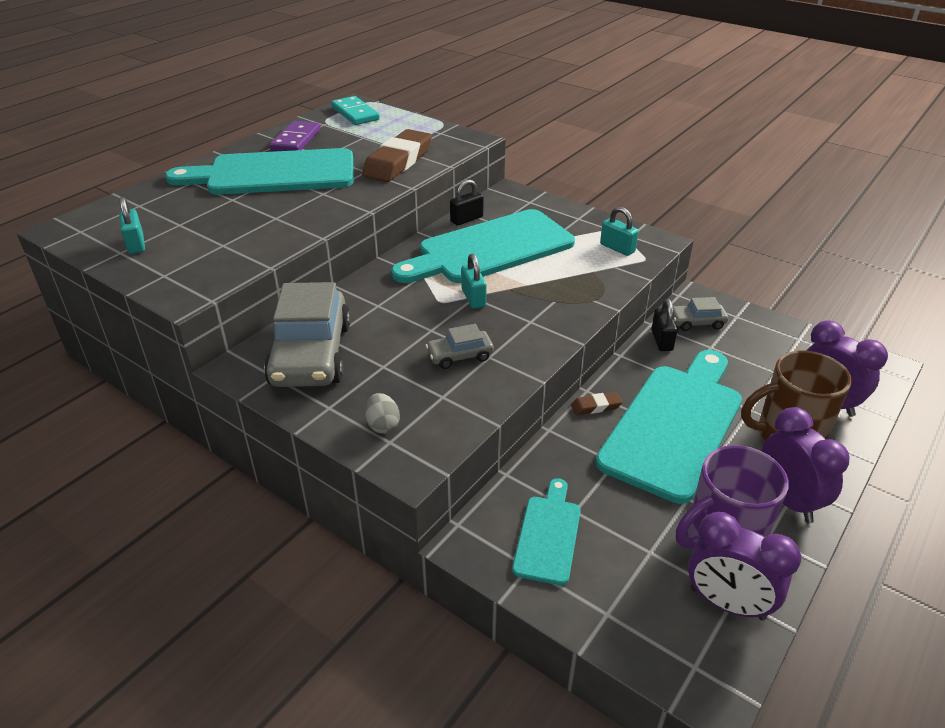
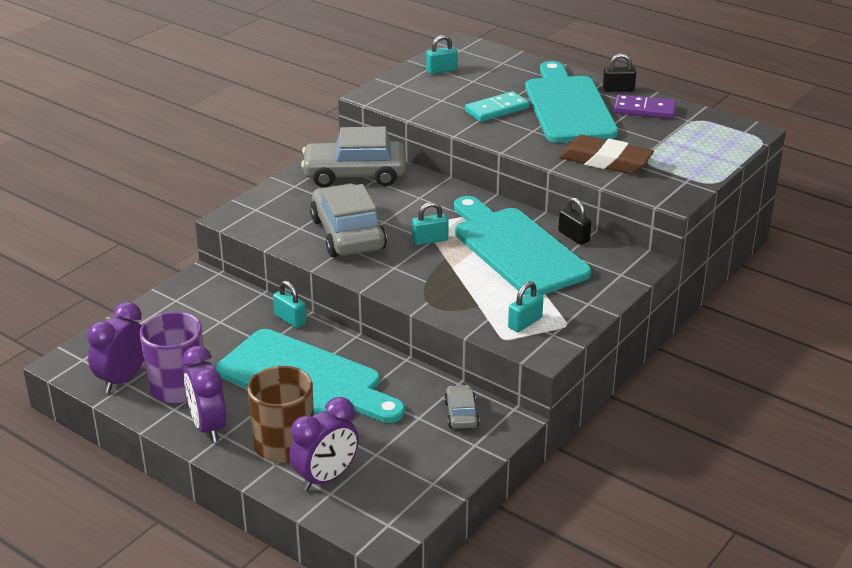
camera: 90 degrees right, 5 degrees down
turquoise domino [331,96,380,125] -> turquoise domino moved to [465,91,529,122]
grey egg [365,393,400,434] -> none
grey car [425,324,494,369] -> grey car [310,184,387,257], size x2.12
turquoise cutting board [512,478,581,585] -> none
brown eraser [571,392,623,415] -> none
black padlock [652,299,677,351] -> black padlock moved to [603,53,636,92]
purple clock [762,407,850,523] -> purple clock turned 90 degrees clockwise [182,346,226,442]
none -> turquoise padlock [273,281,306,328]

